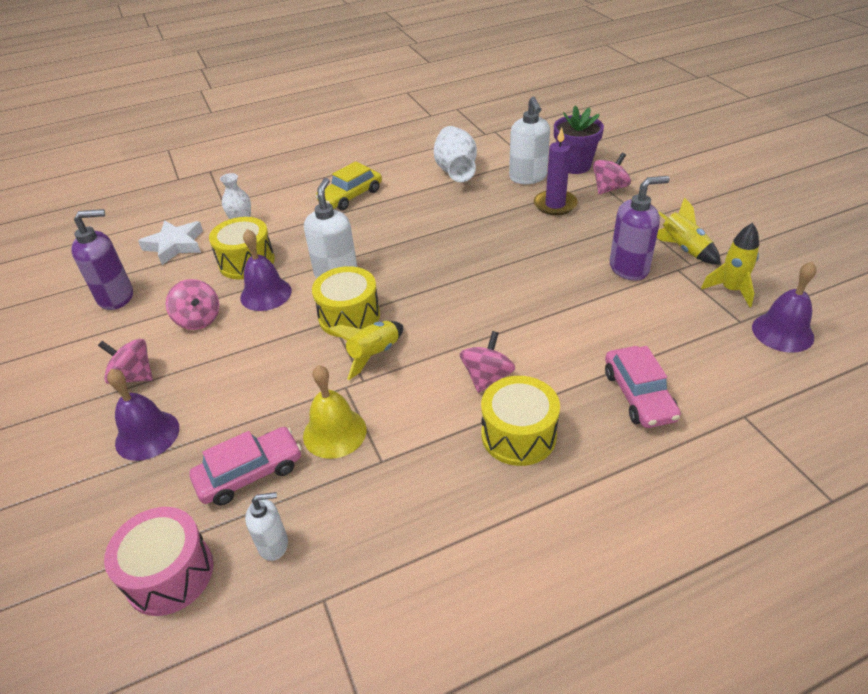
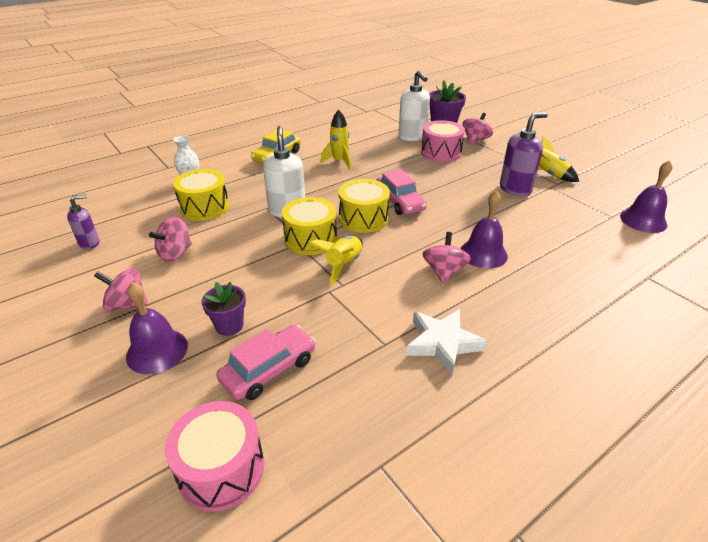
camera: 15 degrees left, 5 degrees down
purple soap dispenser [71,209,133,310] -> purple soap dispenser [67,194,99,250], size x0.59
white star [138,220,203,265] -> white star moved to [406,309,487,375]
pink spinning top [166,279,219,330] -> pink spinning top turned 90 degrees clockwise [149,217,192,262]
purple bell [240,229,292,311] -> purple bell moved to [460,190,508,269]
white soap dispenser [245,492,288,561] -> none
yellow bell [303,365,366,459] -> none
white vase [434,126,477,182] -> none
yellow drum [481,376,560,466] -> yellow drum moved to [338,179,390,233]
purple candle [534,127,578,215] -> pink drum [421,120,465,162]
pink car [605,346,681,428] -> pink car moved to [376,169,427,215]
yellow rocket [701,223,759,307] -> yellow rocket moved to [321,110,351,169]
none -> purple flower pot [202,282,246,336]

